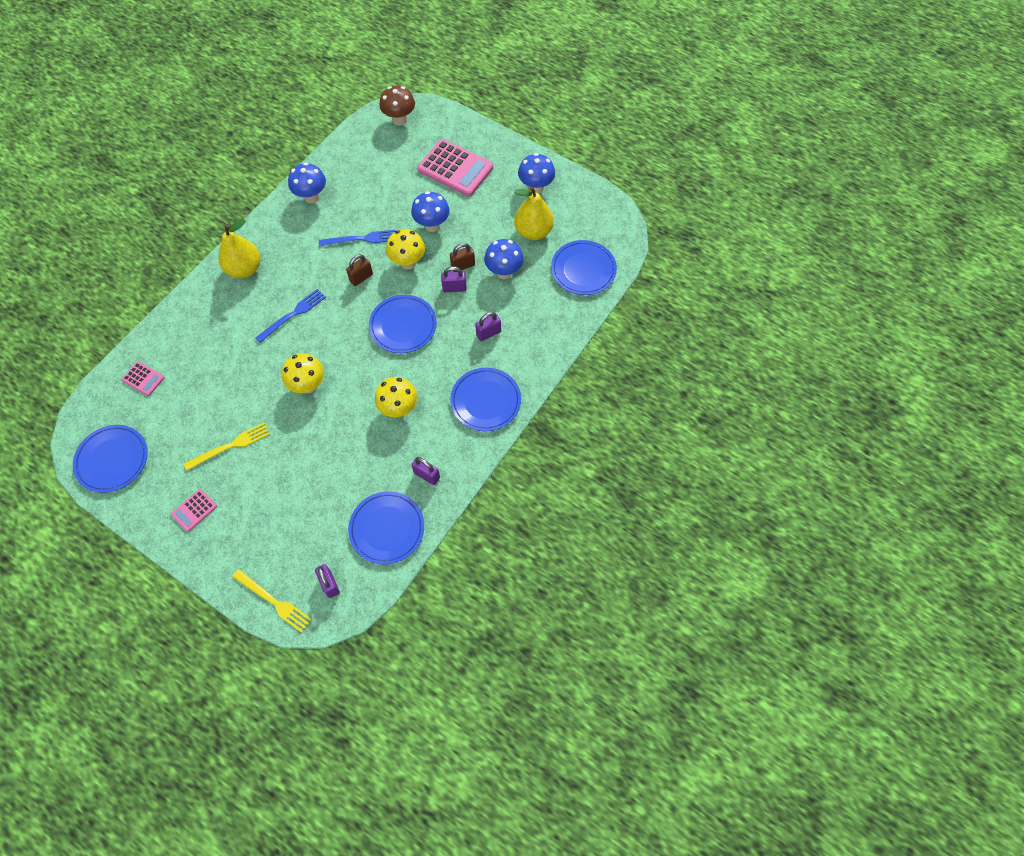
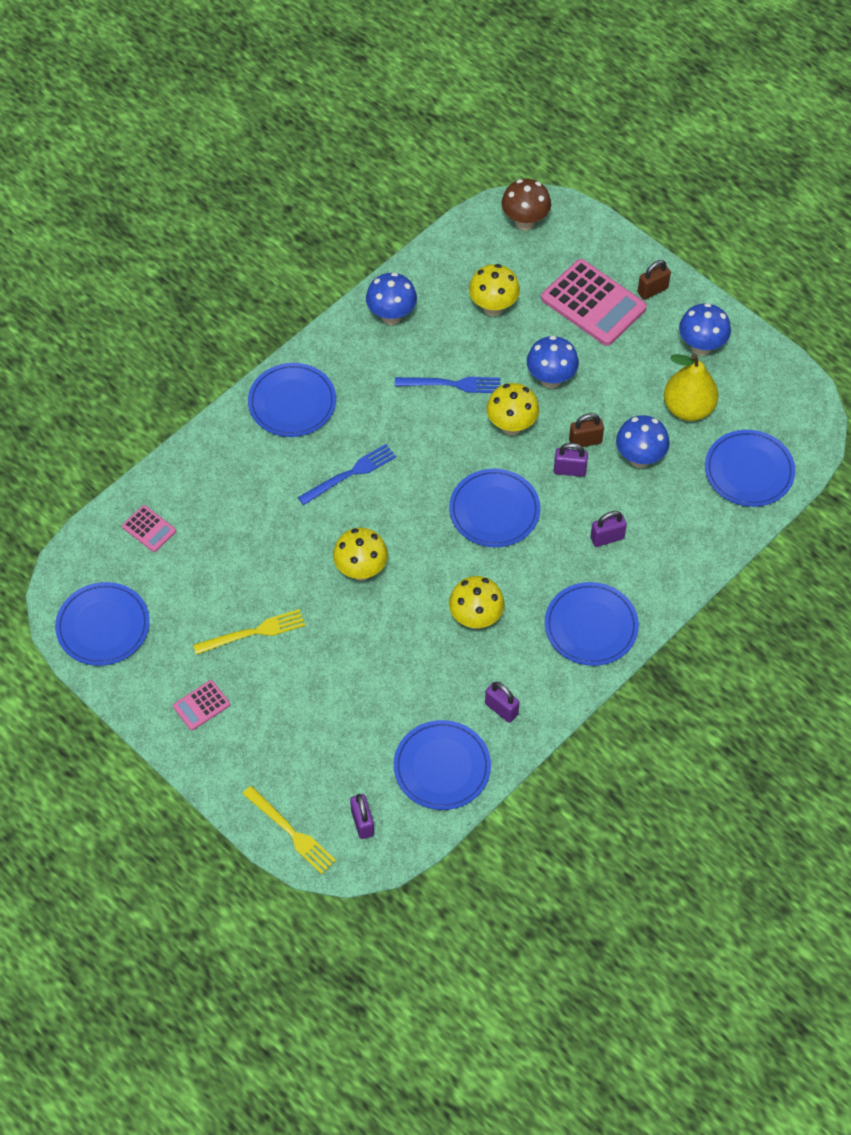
camera: 10 degrees right, 5 degrees down
yellow pear [219,219,261,279] -> blue plate [248,363,336,437]
brown padlock [346,254,373,286] -> brown padlock moved to [638,260,671,300]
none -> yellow mushroom [469,264,520,316]

